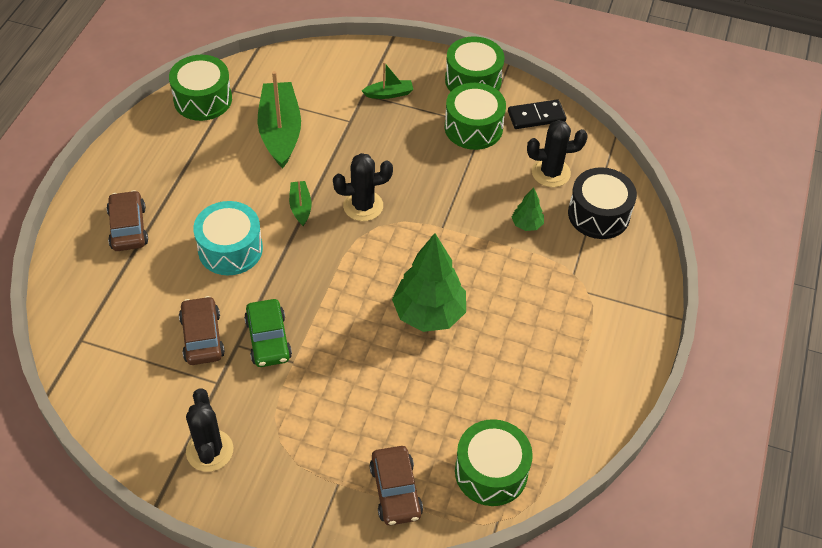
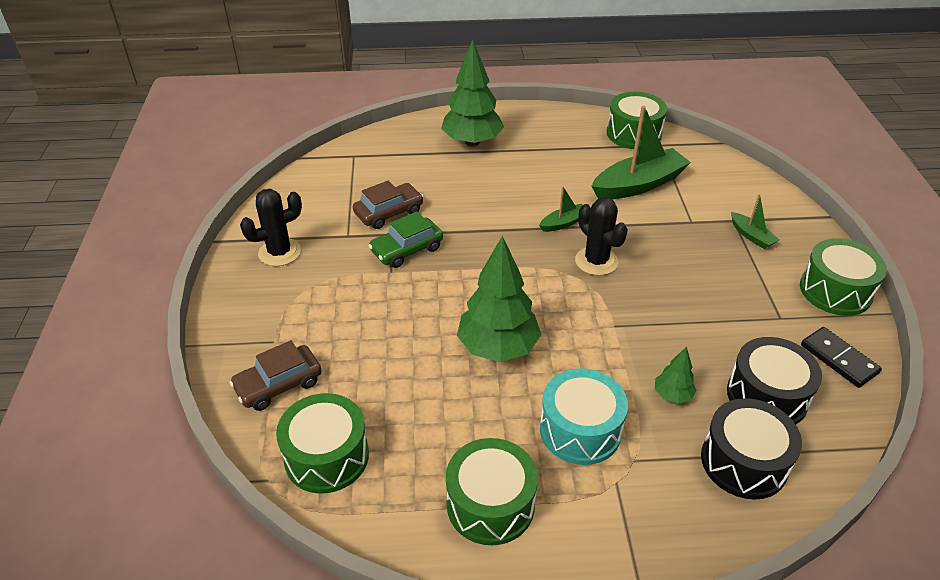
camera: 70 degrees right, 10 degrees down
brown car [106,190,148,251] -> green tree [441,39,504,146]
turquoise drum [193,201,263,275] -> turquoise drum moved to [540,368,628,465]
green drum [445,83,506,150] -> green drum moved to [446,438,538,545]
black cactus [527,120,588,187] -> black drum [727,337,822,424]

